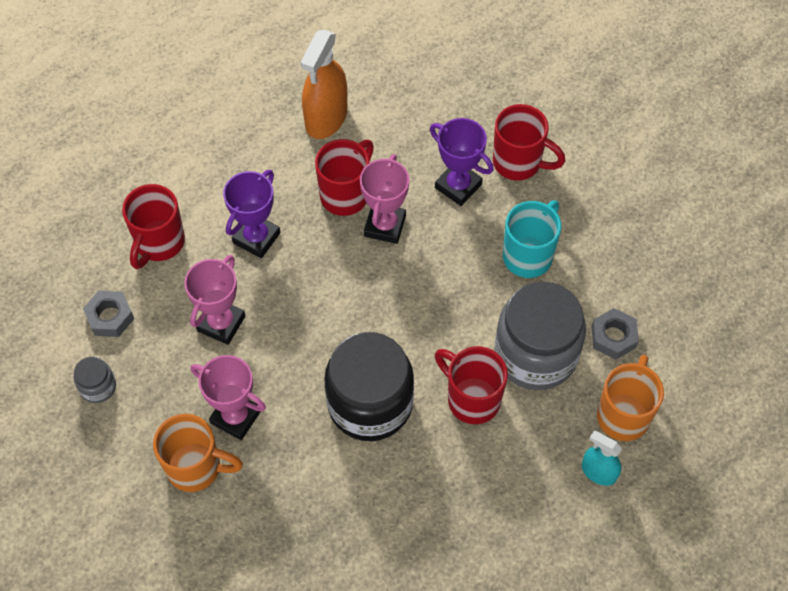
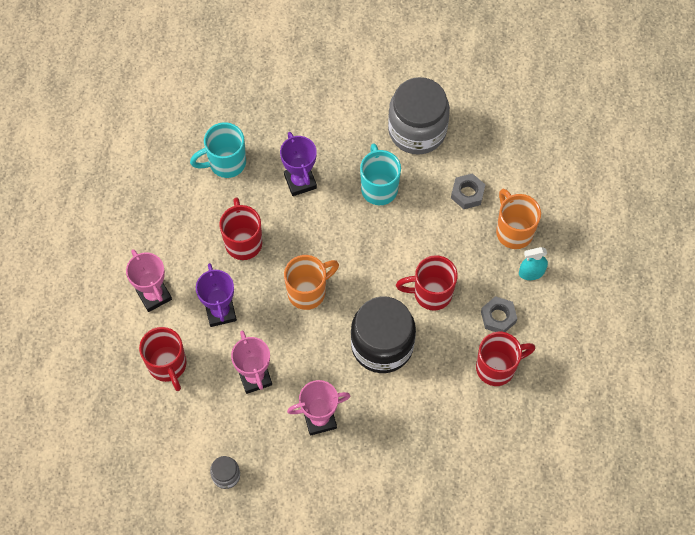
camera: 45 degrees left, 5 degrees up
grey nut [83,291,134,337] -> grey nut moved to [481,296,517,332]
orange mug [153,414,243,492] -> orange mug moved to [284,255,339,310]
orange spray bottle [301,30,347,139] -> none
pink trophy [360,154,409,244] -> pink trophy moved to [126,249,172,312]
purple trophy [430,118,494,206] -> purple trophy turned 75 degrees clockwise [280,132,317,196]
red mug [493,104,566,181] -> red mug moved to [476,332,535,386]
grey jar [494,282,586,390] -> grey jar moved to [388,77,450,155]
none -> turquoise mug [190,122,246,178]

